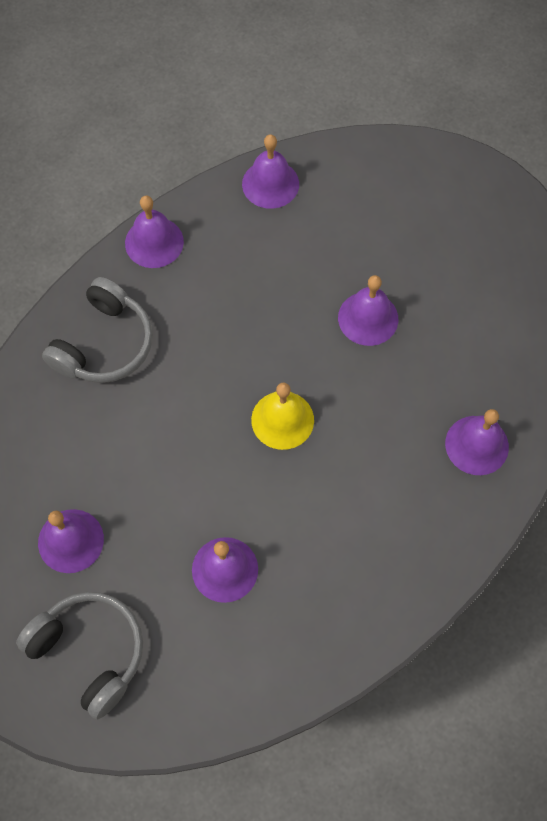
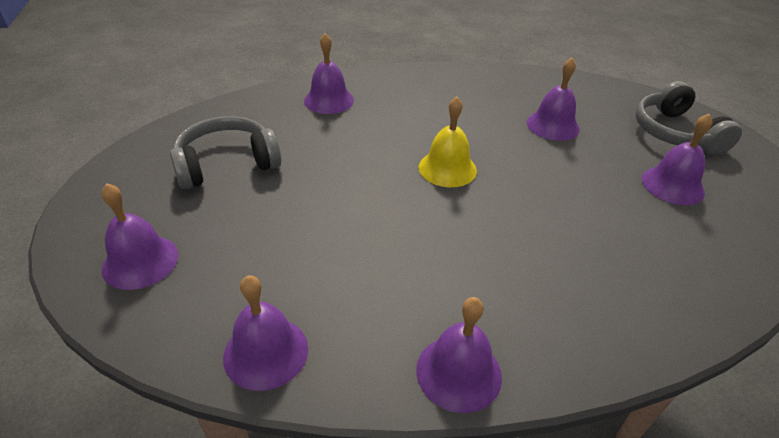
camera: 145 degrees left, 25 degrees down
grey headphones [42,277,153,383] -> grey headphones moved to [170,116,281,189]
purple bell [338,275,398,346] -> purple bell moved to [101,183,178,290]

